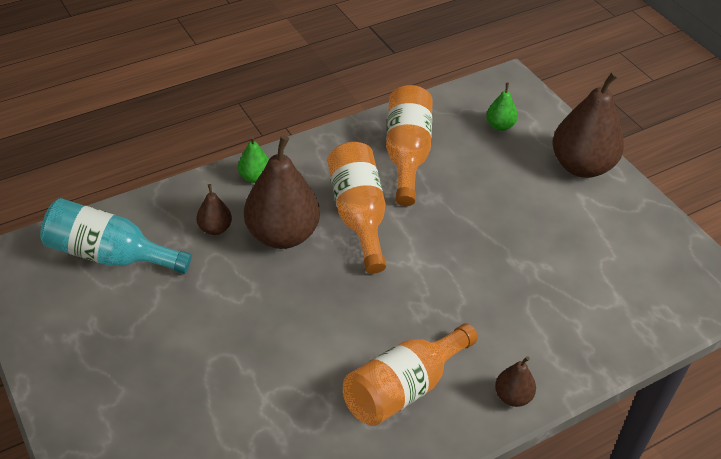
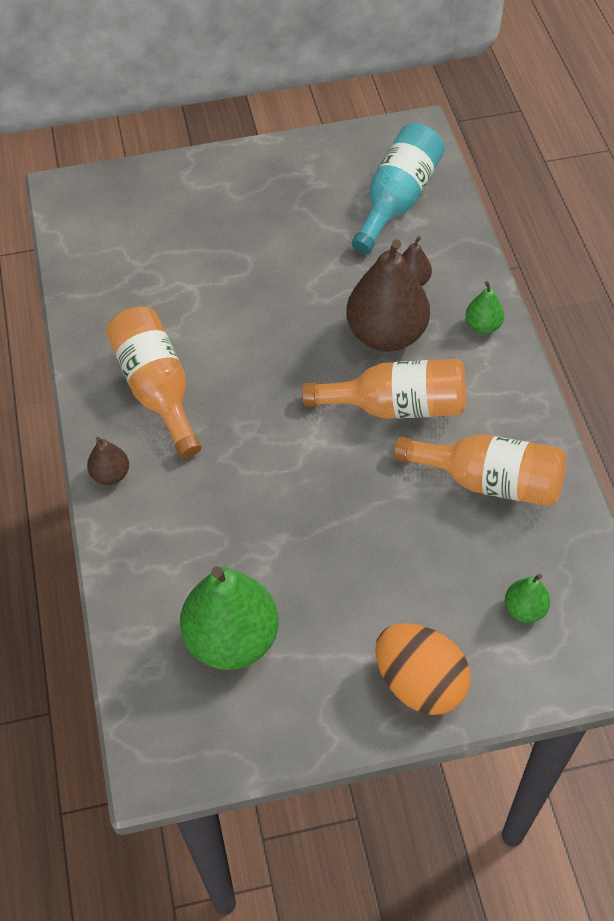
camera: 110 degrees right, 10 degrees up
brown pear [553,71,624,178] -> orange egg [375,623,471,715]
none -> green pear [180,566,279,670]

